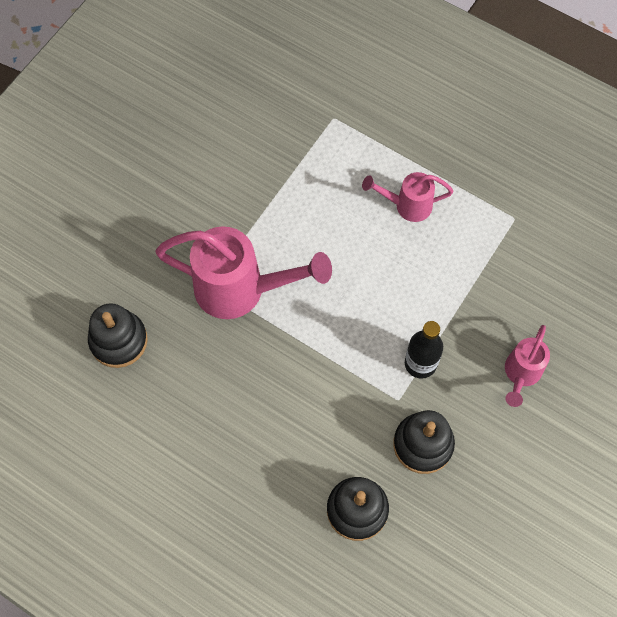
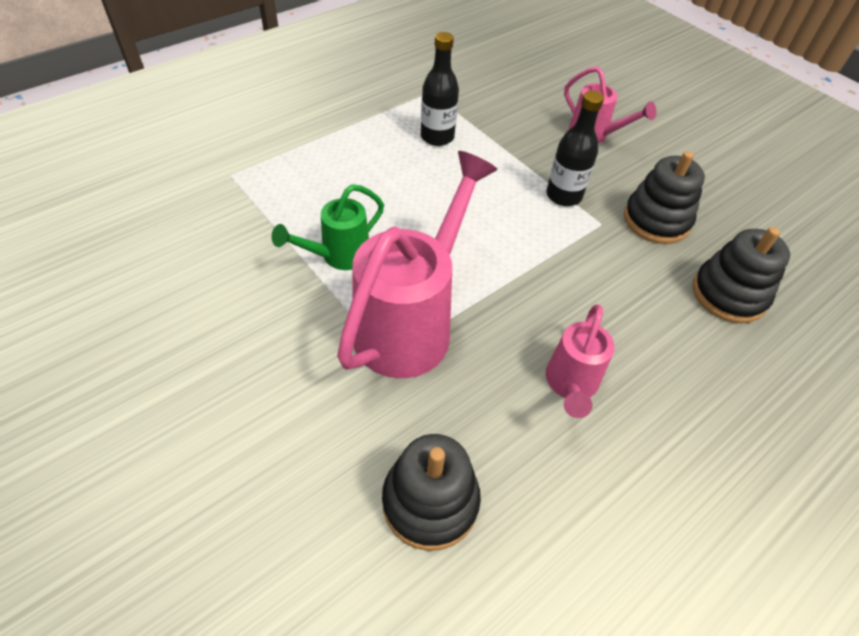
camera: 75 degrees left, 15 degrees down
pink watering can [362,172,454,222] -> pink watering can moved to [546,304,615,418]
none -> green watering can [272,184,384,270]
none -> black bottle [421,32,459,146]

